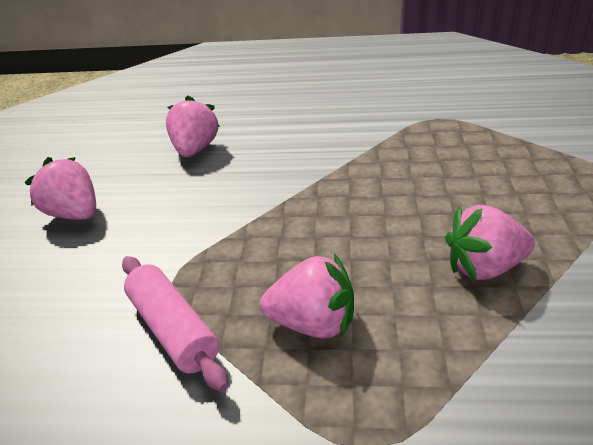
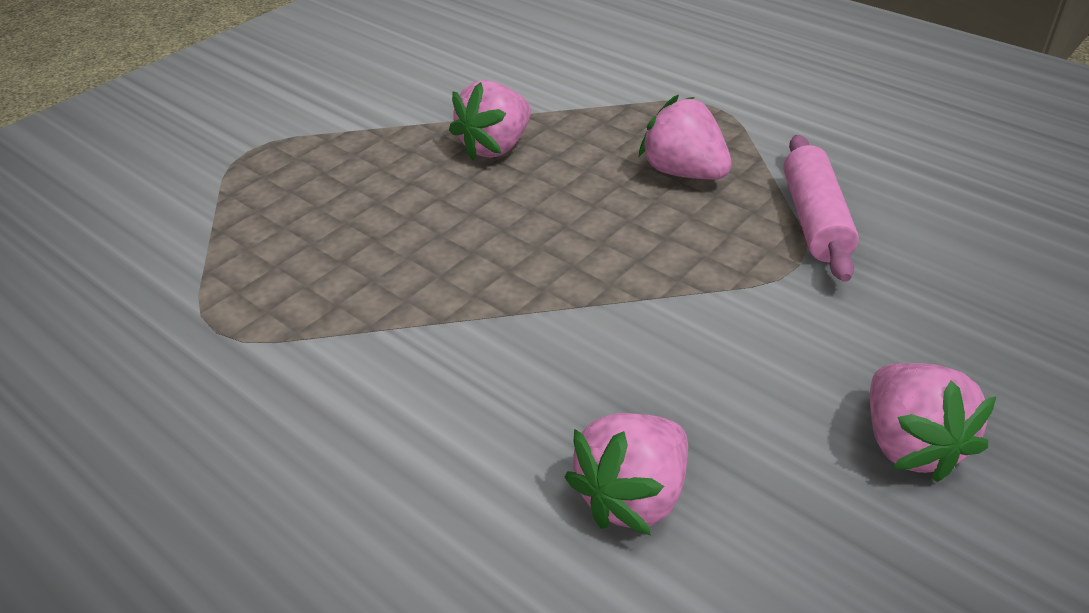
camera: 145 degrees left, 5 degrees up
pink strawberry [445,205,535,281] -> pink strawberry turned 105 degrees clockwise [449,80,531,161]

